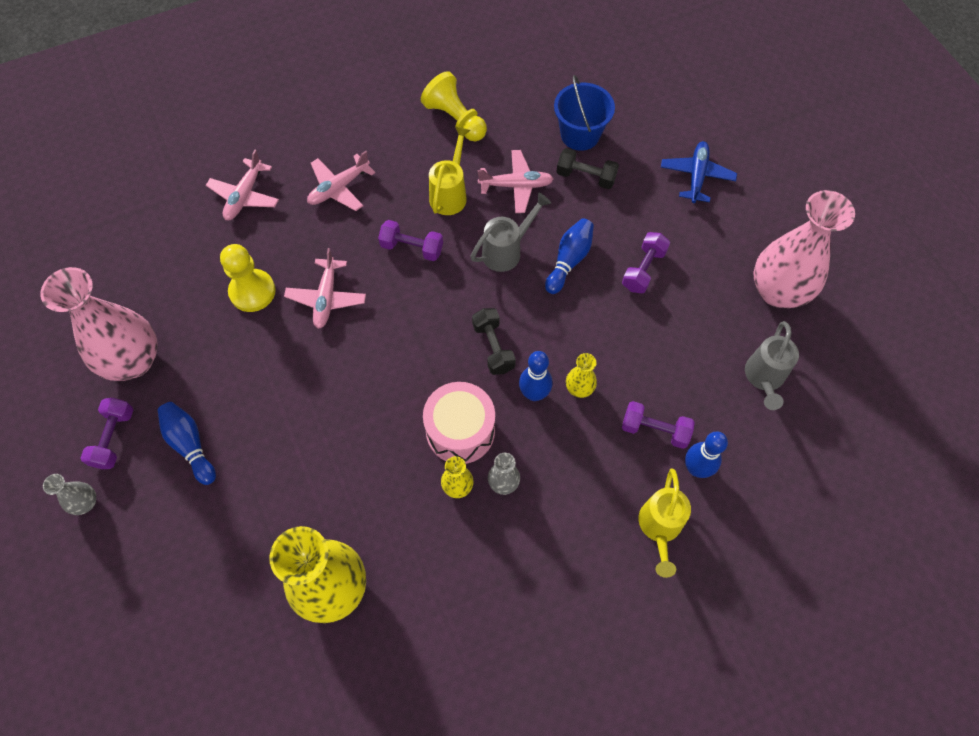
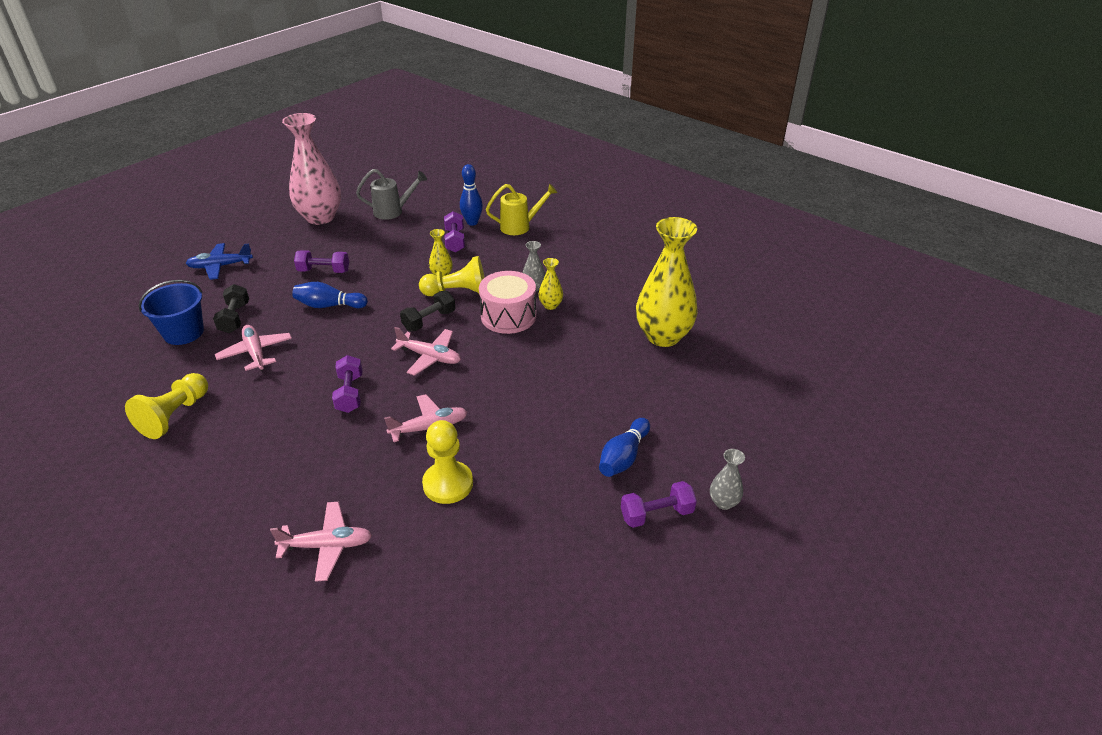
camera: 115 degrees left, 25 degrees down
pink vase [40,267,158,381] -> none
pink plane [307,151,375,211] -> pink plane moved to [391,327,461,376]
yellow watering can [429,126,470,215] -> none
grey watering can [470,193,551,272] -> none
blue bowling pin [519,351,553,401] -> yellow pawn [419,256,485,296]

